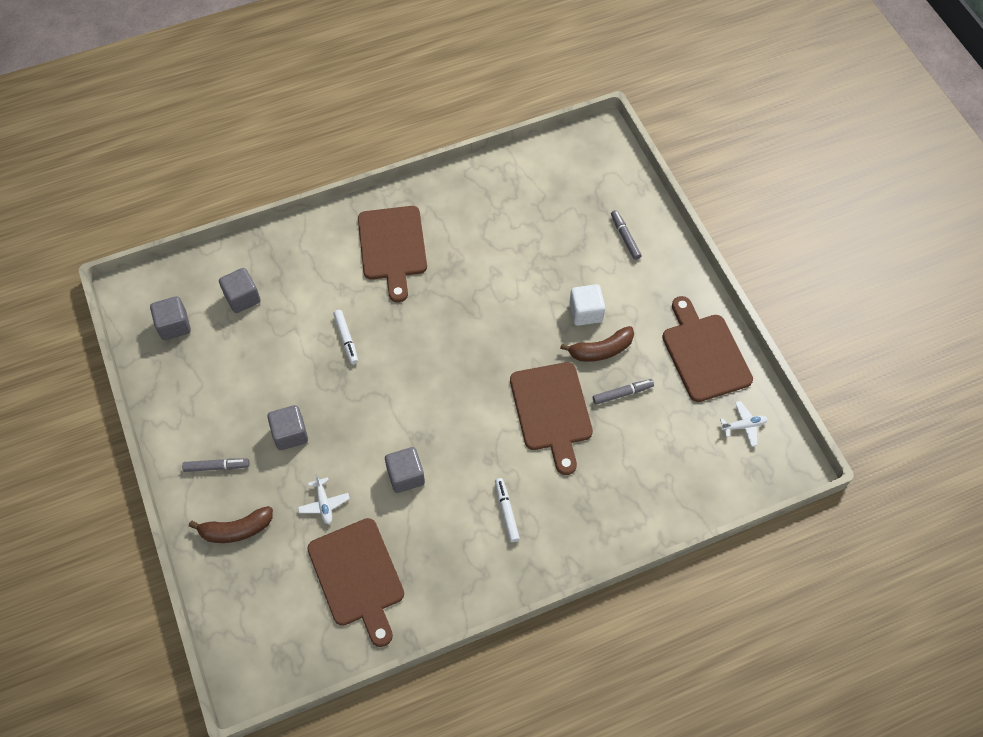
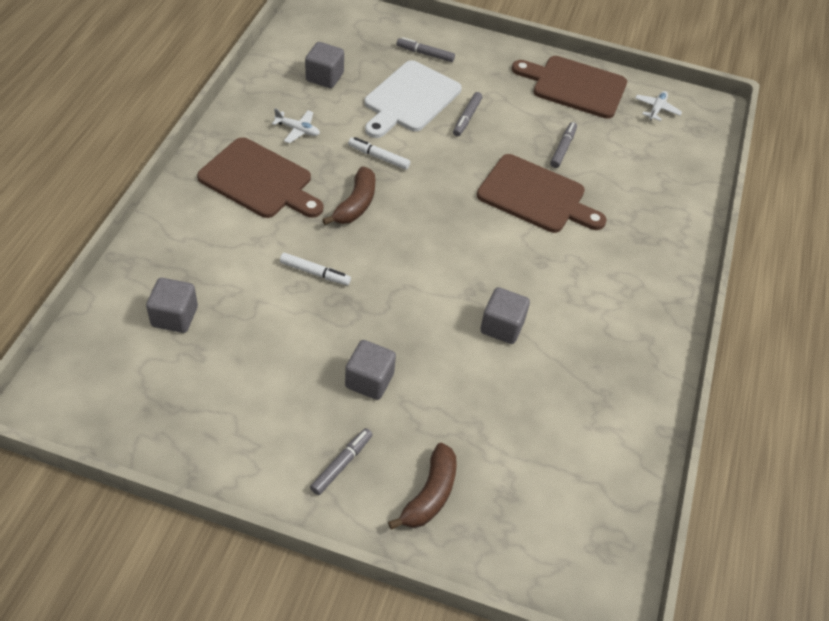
camera: 55 degrees left, 10 degrees down
grey cube [150,296,191,340] -> grey cube moved to [305,42,344,88]
white plane [298,474,350,524] -> white plane moved to [272,108,320,143]
brown cutting board [307,518,404,647] -> none
white marker [495,478,520,542] -> white marker moved to [348,137,410,170]
brown banana [560,326,634,362] -> brown banana moved to [322,166,375,225]
white cube [569,284,605,326] -> grey marker [453,92,483,136]
none -> white cutting board [364,60,462,138]

